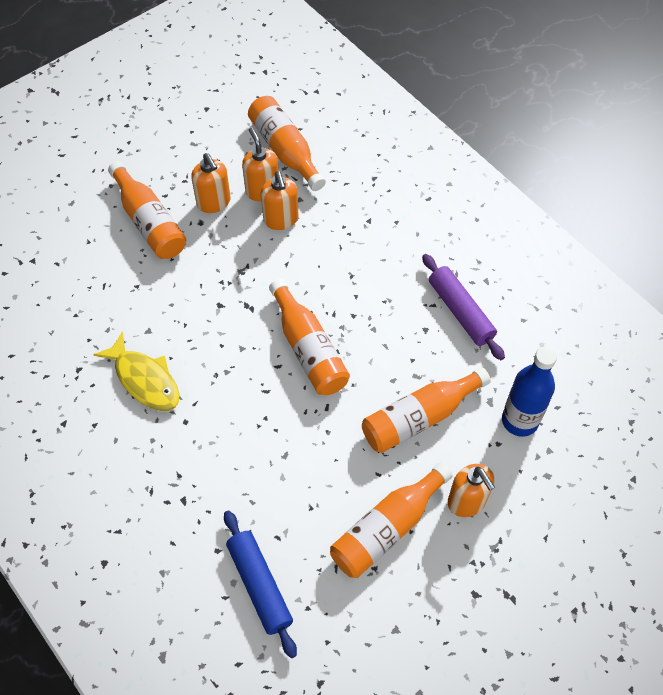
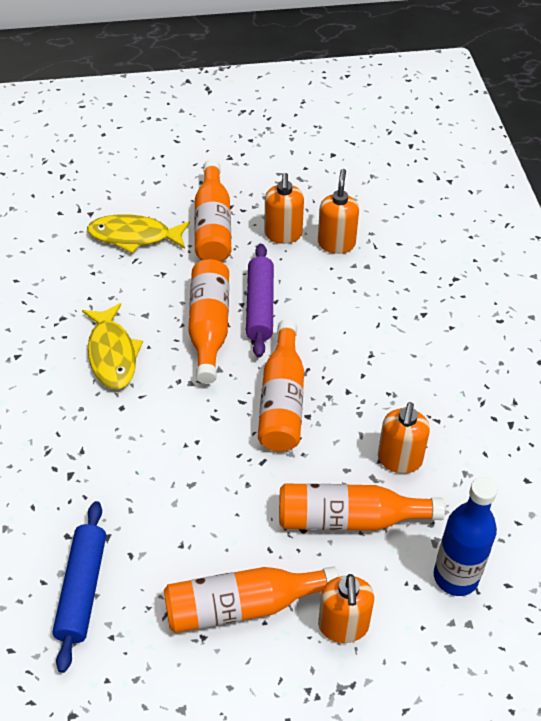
camera: 30 degrees right, 10 degrees down
orange bottle [248,96,326,191] -> orange bottle moved to [188,259,229,384]
orange soap dispenser [261,171,299,230] -> orange soap dispenser moved to [378,402,430,473]
purple rolling pin [422,254,505,360] -> purple rolling pin moved to [246,244,274,357]
none -> yellow fish [87,214,190,253]

